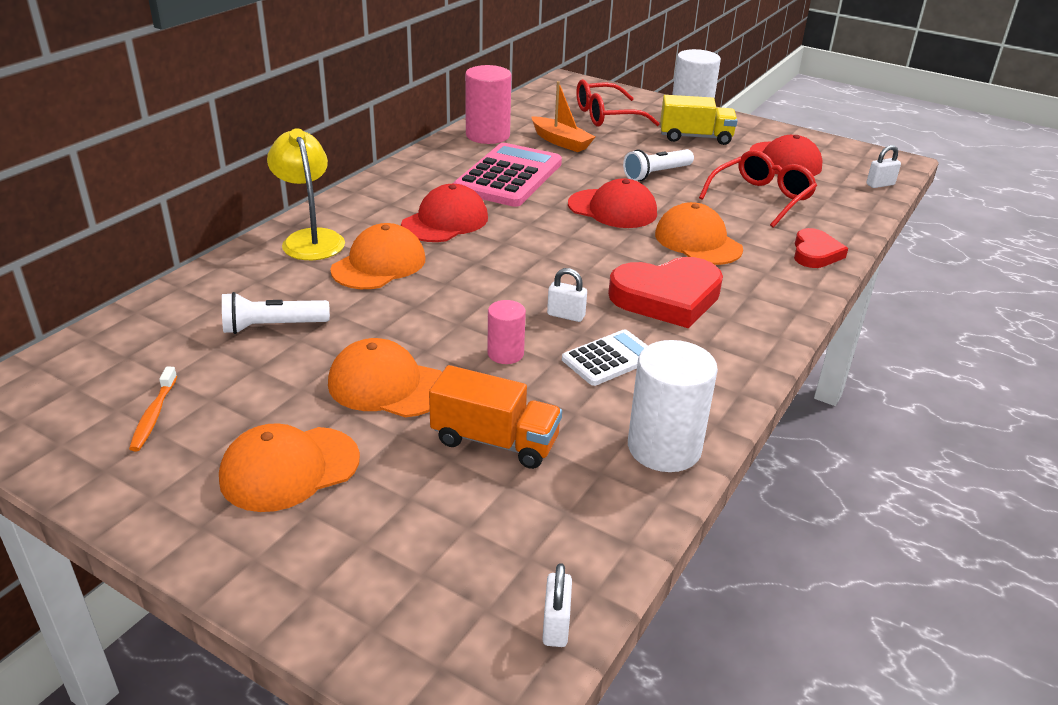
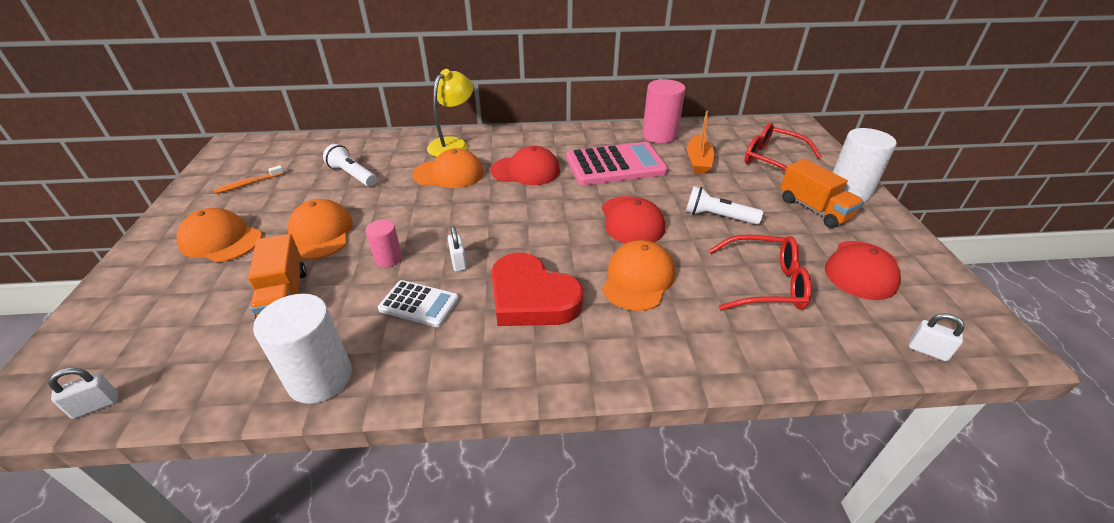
camera: 55 degrees right, 5 degrees up
yellow truck [660,95,738,145] -> orange truck [780,159,864,228]
red heart [794,228,848,268] -> none

